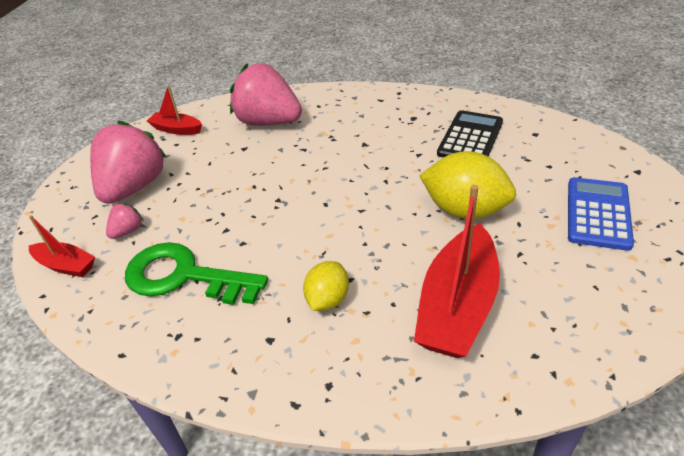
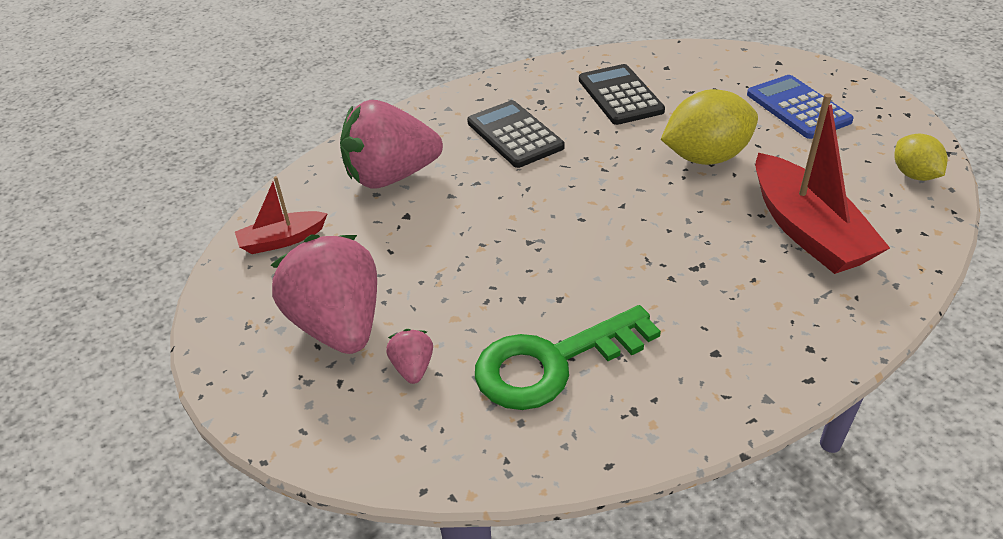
camera: 45 degrees left, 0 degrees up
red boat [29,215,95,277] -> none
yellow lemon [303,261,349,311] -> yellow lemon moved to [895,134,948,181]
none -> black calculator [467,100,565,168]

